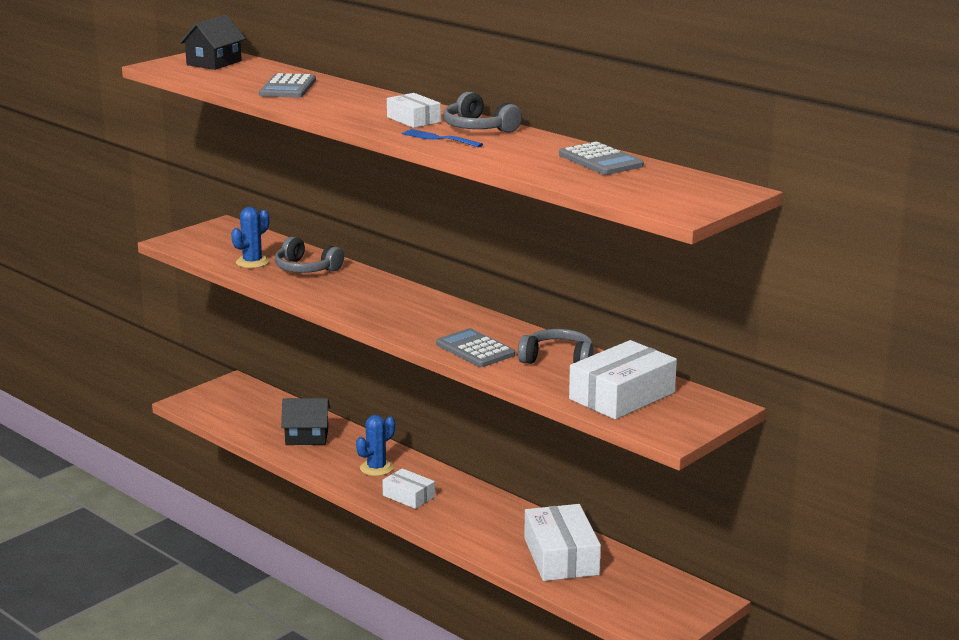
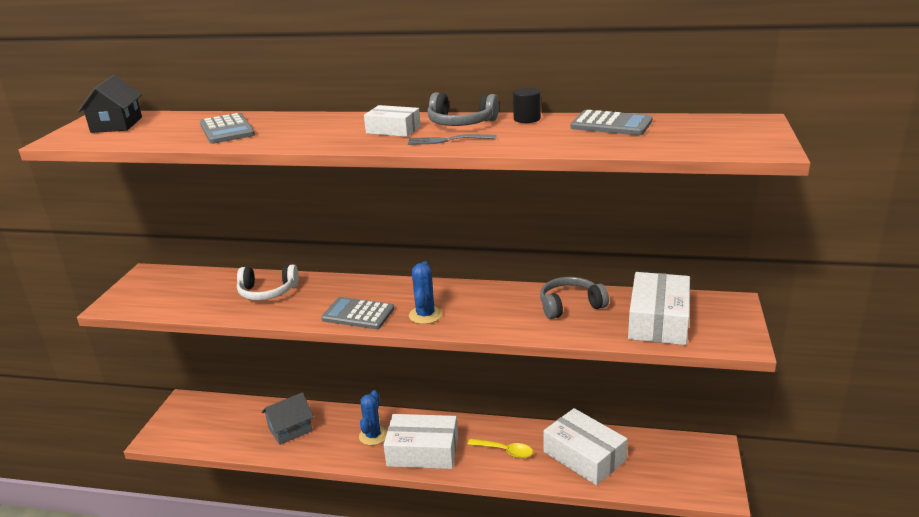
camera: 30 degrees left, 5 degrees up
blue cactus [231,207,270,268] -> blue cactus moved to [409,261,442,324]
grey headphones [275,237,344,273] -> white headphones [237,264,299,301]
black house [281,398,330,445] -> grey house [262,392,313,445]
white box [382,468,435,509] -> white box [384,414,458,469], size x1.77
blue fork [402,129,483,148] -> grey fork [408,134,496,145]
grey calculator [436,328,515,367] -> grey calculator moved to [321,297,394,329]
none -> yellow spoon [467,439,533,458]
none -> black cylinder [513,88,541,123]

